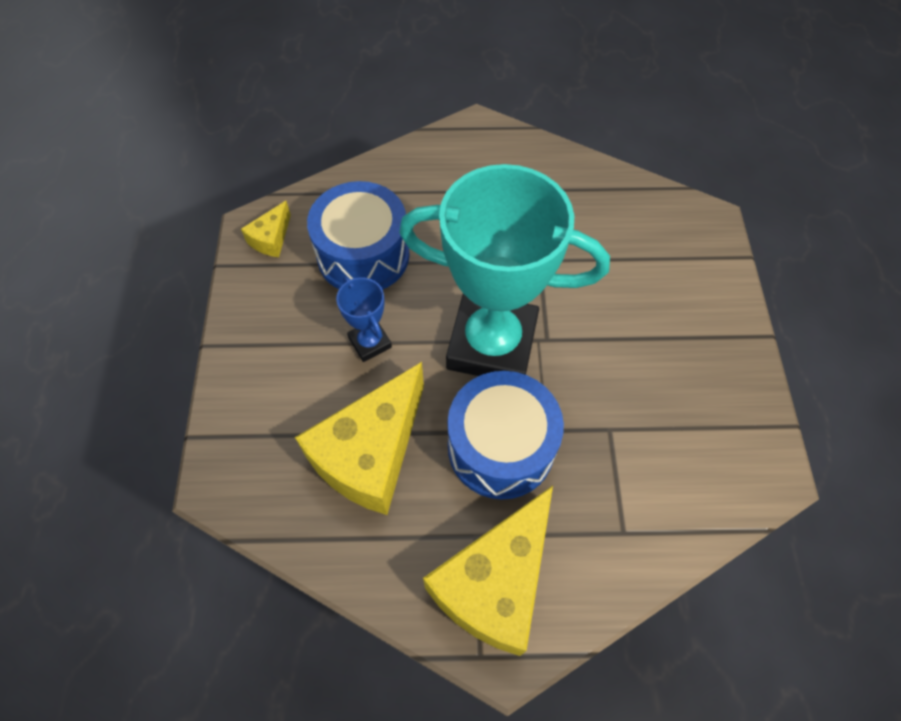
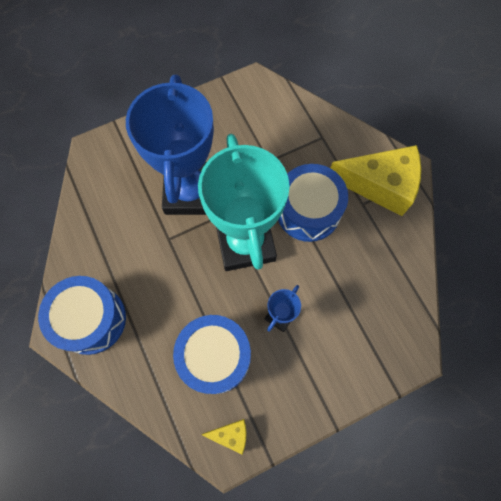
camera: 115 degrees left, 10 degrees up
yellow cheese [295,362,424,515] -> none
none -> blue drum [38,276,126,355]
none -> blue trophy [126,75,214,215]

